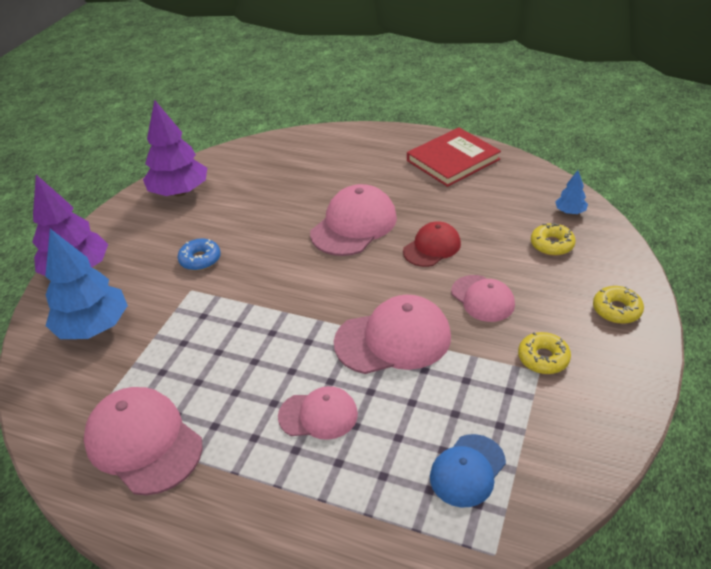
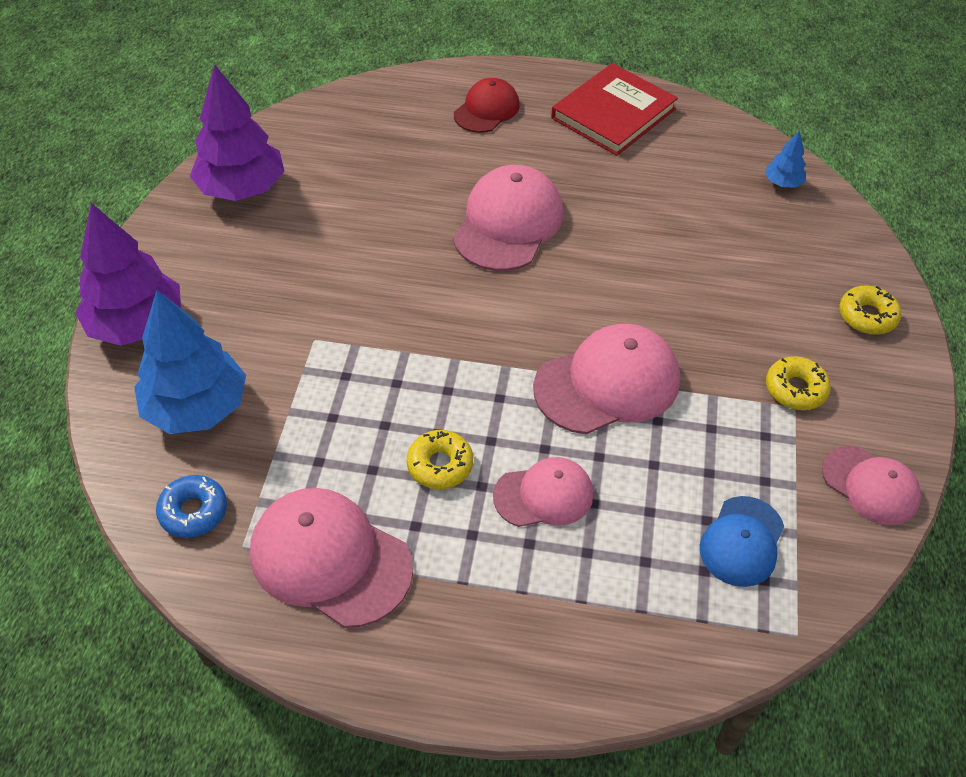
camera: 15 degrees left, 10 degrees up
blue donut [177,239,221,271] -> blue donut moved to [156,475,227,538]
red cap [403,221,461,267] -> red cap moved to [454,78,520,133]
pink cap [451,275,515,322] -> pink cap moved to [822,446,921,525]
yellow donut [531,223,576,256] -> yellow donut moved to [407,430,473,489]

